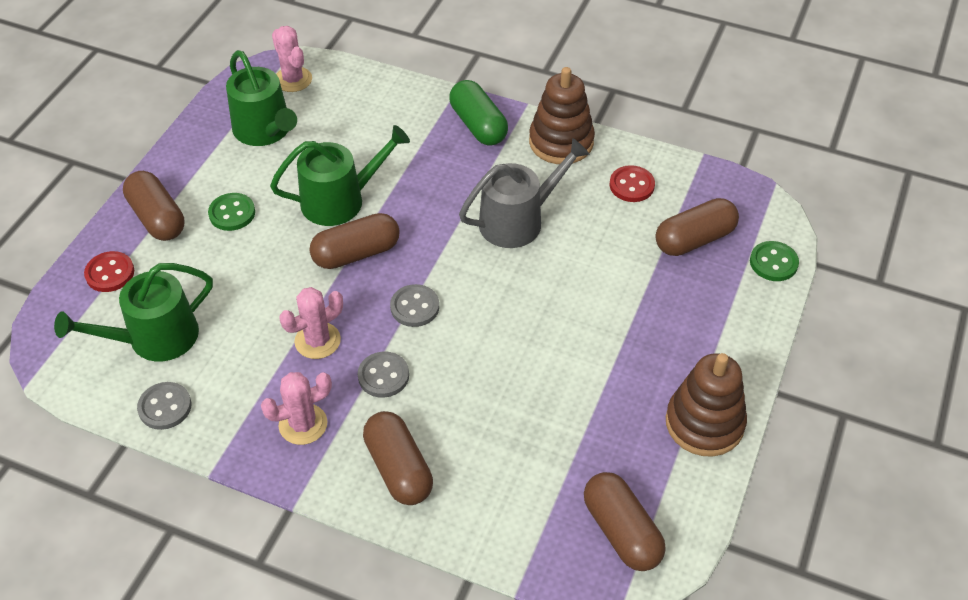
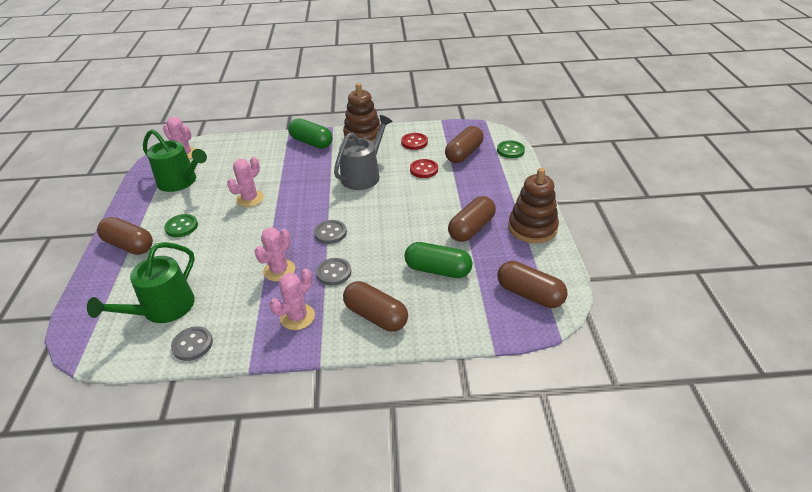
camera: 25 degrees left, 10 degrees down
red button [84,251,134,292] -> red button moved to [410,159,438,178]
green watering can [270,125,410,226] -> pink cactus [227,157,264,207]
brown capsule [309,213,400,269] -> brown capsule moved to [448,196,496,242]
none -> green capsule [404,242,472,278]

